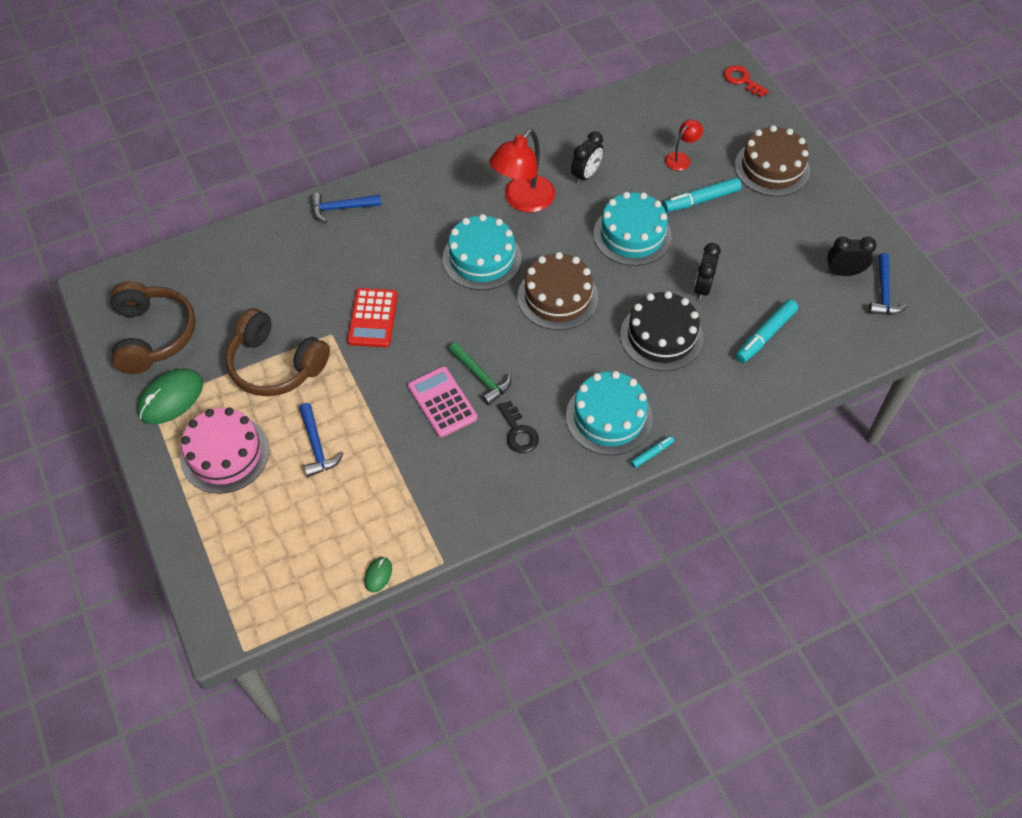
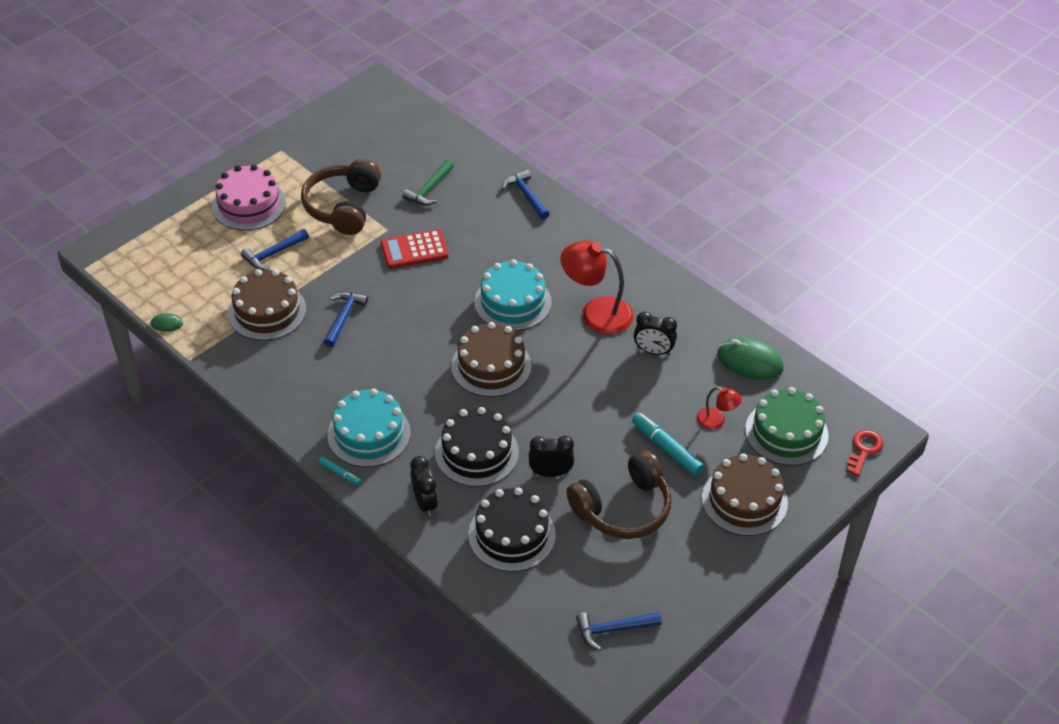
camera: 70 degrees right, 10 degrees down
brown headphones [111,281,196,374] -> brown headphones moved to [567,450,672,539]
green mouse [137,368,203,424] -> green mouse moved to [717,338,784,380]
pink calculator [408,366,478,437] -> blue hammer [324,292,368,347]
green hammer [449,342,511,405] -> green hammer moved to [403,160,454,205]
black key [498,401,539,453] -> none
turquoise cake [594,192,671,266] -> none
turquoise marker [735,299,798,363] -> black cake [468,488,556,572]
black clock [827,237,876,276] -> black clock moved to [411,456,438,516]
none -> brown cake [228,269,306,341]
none -> green cake [745,387,829,466]

